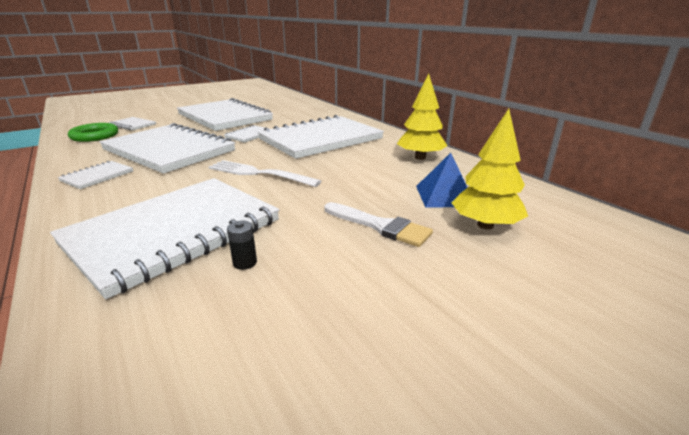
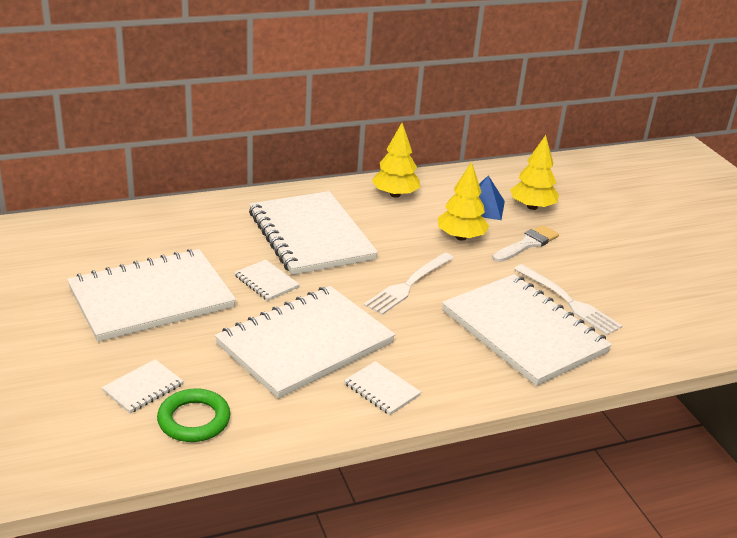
camera: 80 degrees left, 5 degrees up
black battery [227,221,257,270] -> white fork [514,264,622,335]
none -> yellow tree [438,162,489,240]

